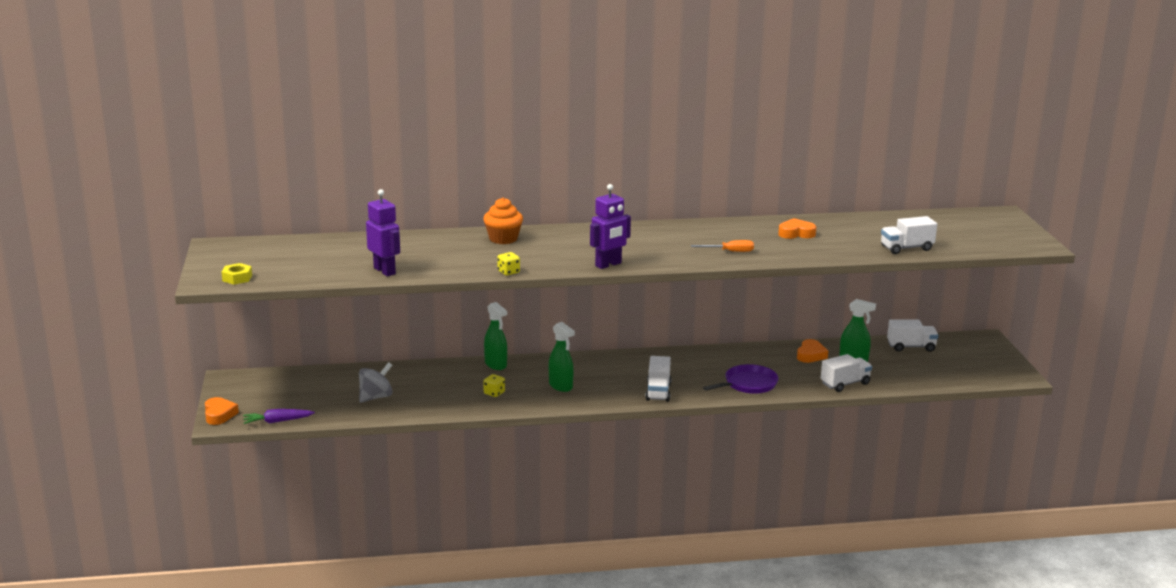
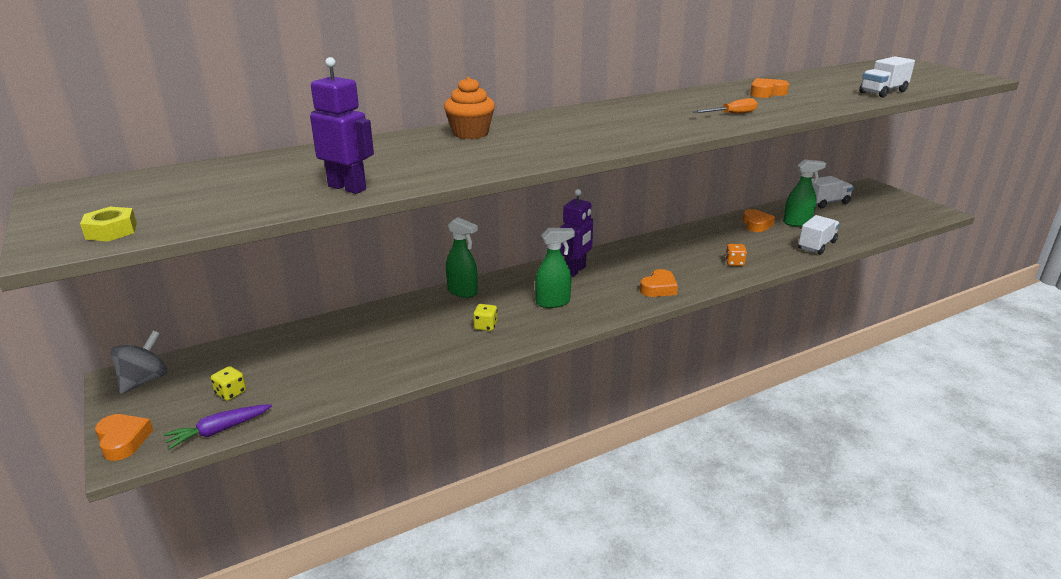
camera: 20 degrees left, 5 degrees up
grey spinning top [359,362,393,403] -> grey spinning top moved to [111,331,167,394]
yellow dice [497,252,520,275] -> yellow dice moved to [211,366,246,401]
green spray bottle [549,322,575,392] -> green spray bottle turned 45 degrees counterclockwise [535,228,575,308]
purple robot [590,184,631,269] -> purple robot moved to [560,189,593,277]
white truck [645,356,672,402] -> orange heart [640,269,678,297]
purple pan [703,364,779,394] -> orange dice [725,244,747,266]

